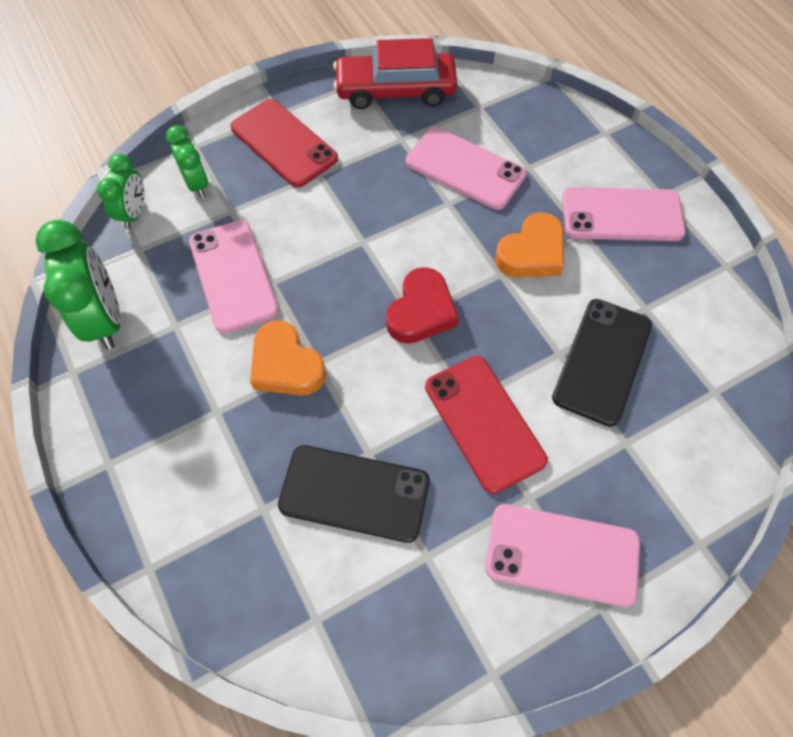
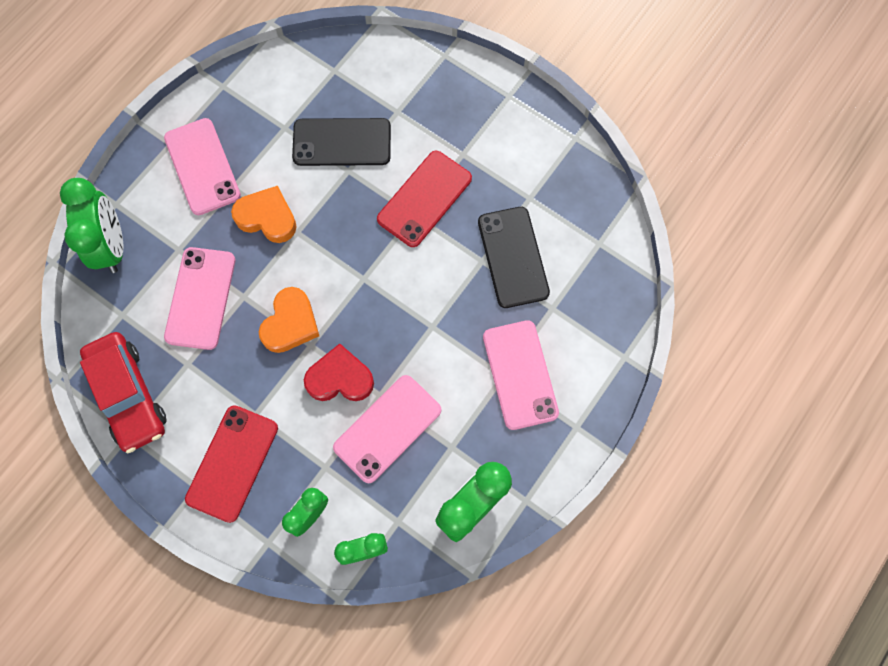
camera: 115 degrees left, 10 degrees up
orange heart [250,320,326,395] -> orange heart moved to [259,287,319,353]
red heart [386,267,459,344] -> red heart moved to [304,344,374,401]
pink phone [485,504,640,607] -> pink phone moved to [483,320,559,430]
none -> green clock [60,178,124,273]

